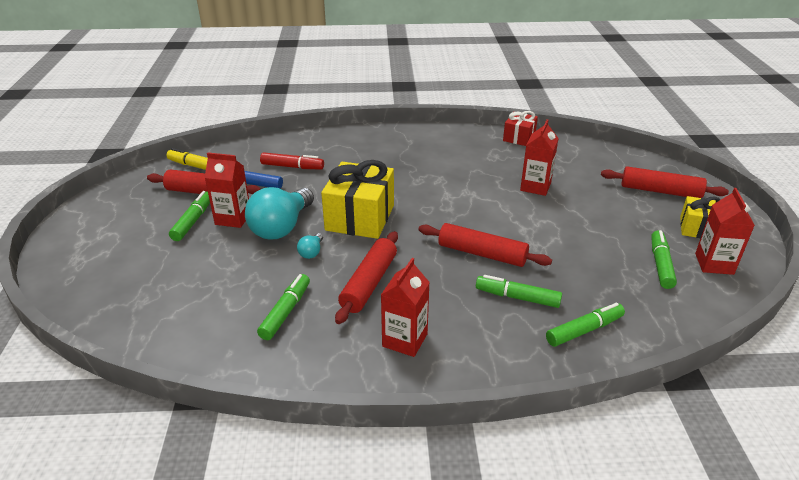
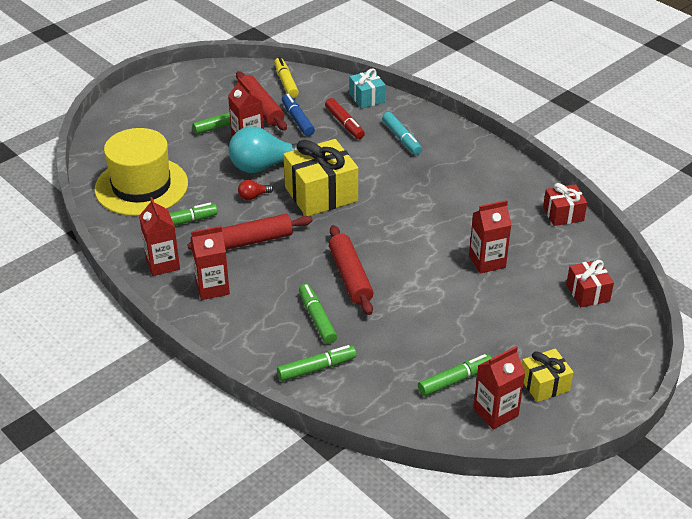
camera: 50 degrees right, 5 degrees up
turquoise light bulb [297,233,323,259] -> red light bulb [238,180,274,200]
green marker [546,303,625,347] -> green marker turned 45 degrees counterclockwise [277,345,356,381]
red rolling pin [601,166,729,198] -> none
none -> yellow hat [94,128,188,216]
none -> red carton [139,197,180,276]
none -> turquoise gift [349,68,385,109]
none -> turquoise marker [382,112,422,155]
none -> red gift [566,260,614,307]

